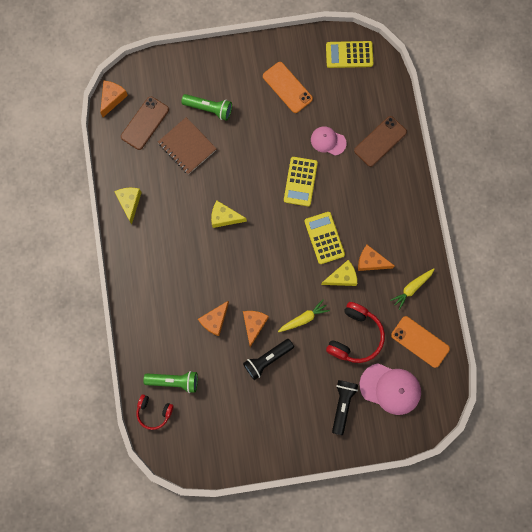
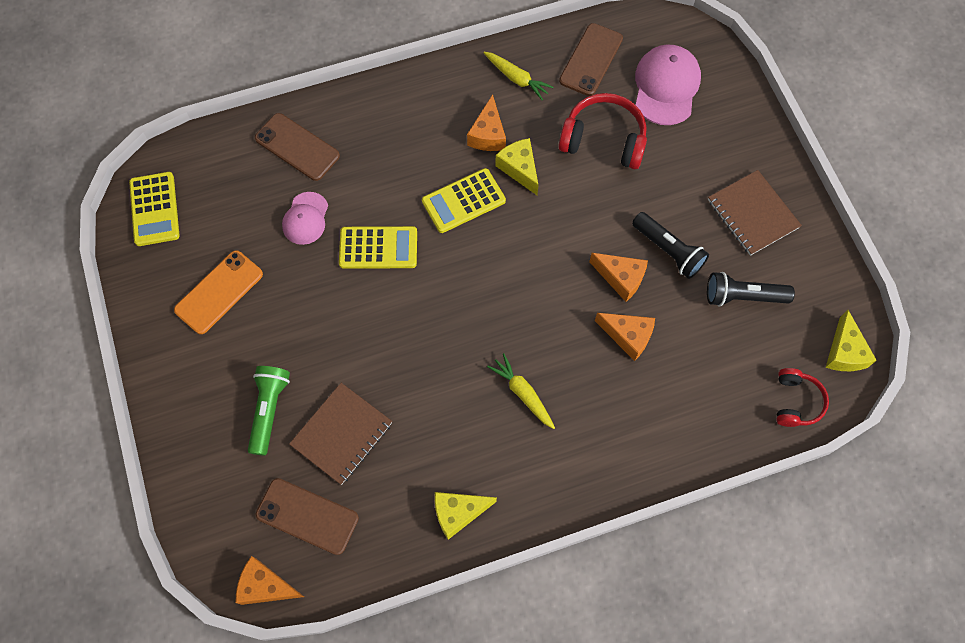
camera: 100 degrees left, 10 degrees down
green flashlight [143,371,198,393] -> none
yellow cheese [211,201,247,228] -> yellow cheese moved to [826,310,877,371]
orange cheese [243,311,269,347] -> orange cheese turned 150 degrees counterclockwise [589,253,648,302]
yellow carrot [278,300,330,332] -> yellow carrot moved to [487,353,555,429]
black flashlight [332,380,358,435] -> black flashlight moved to [707,272,795,306]
orange phone [391,316,450,368] -> brown phone [559,23,623,96]
none -> brown notebook [708,170,802,256]

